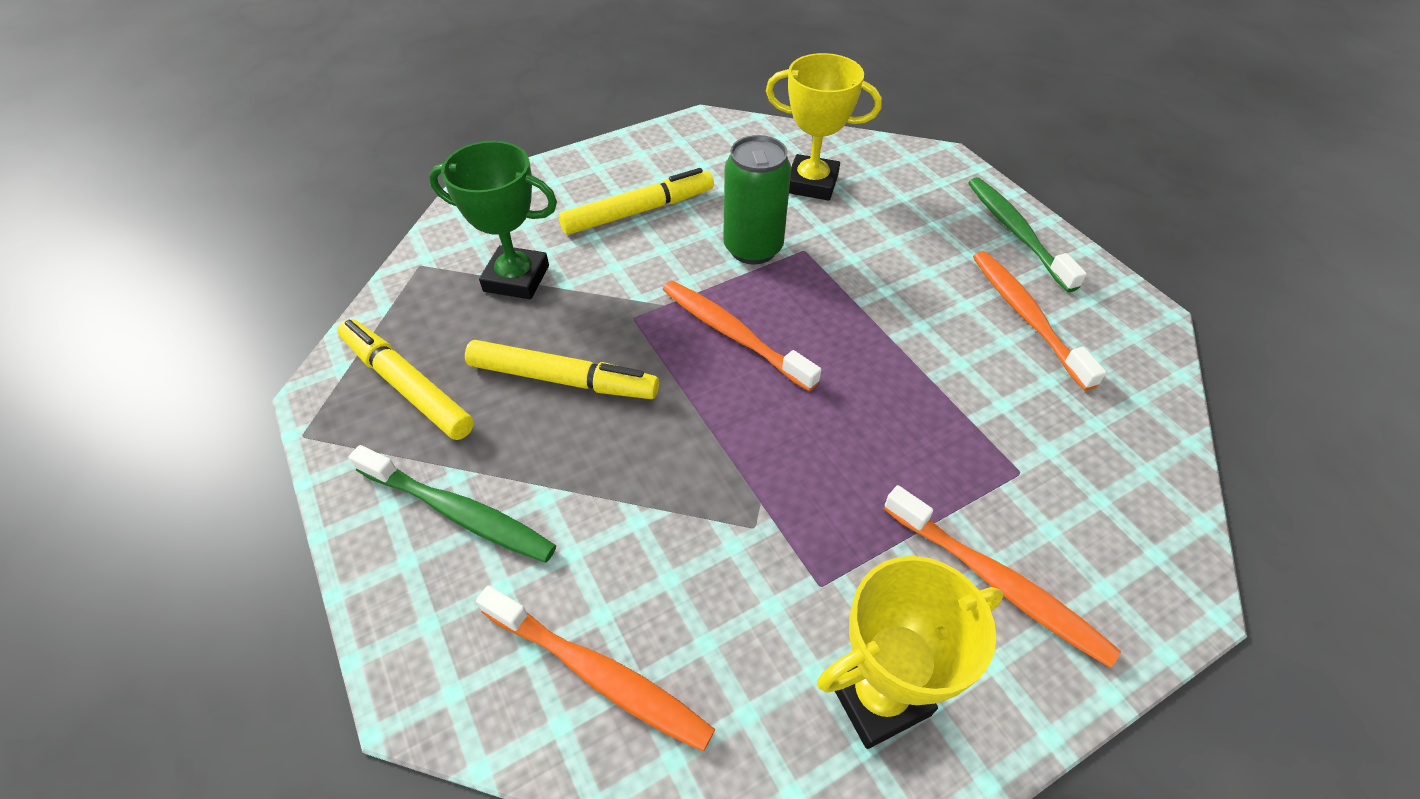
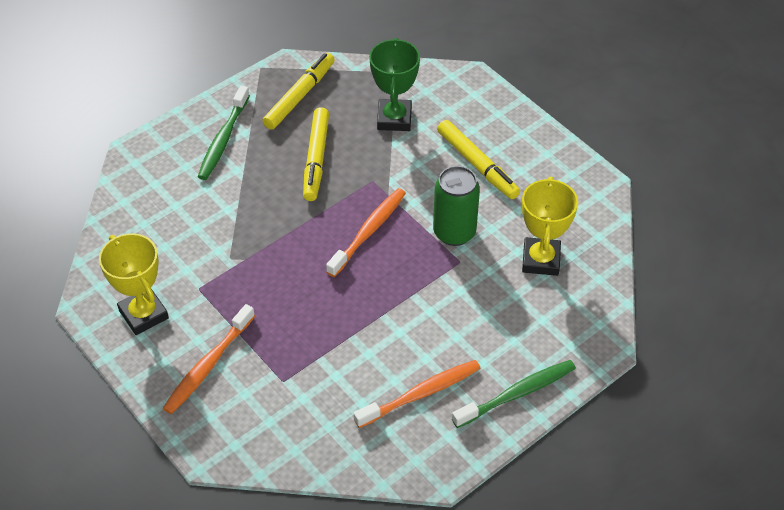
camera: 80 degrees right, 0 degrees up
orange toothbrush [476,585,715,752] -> none

